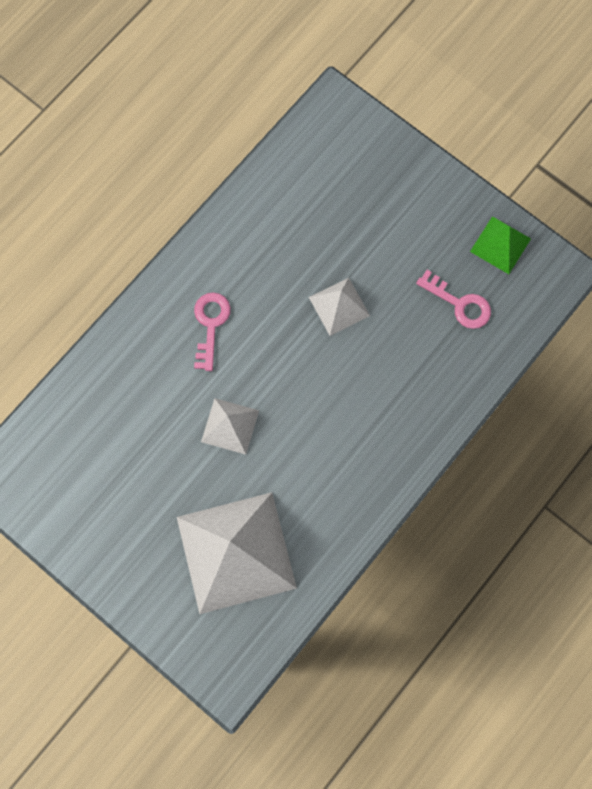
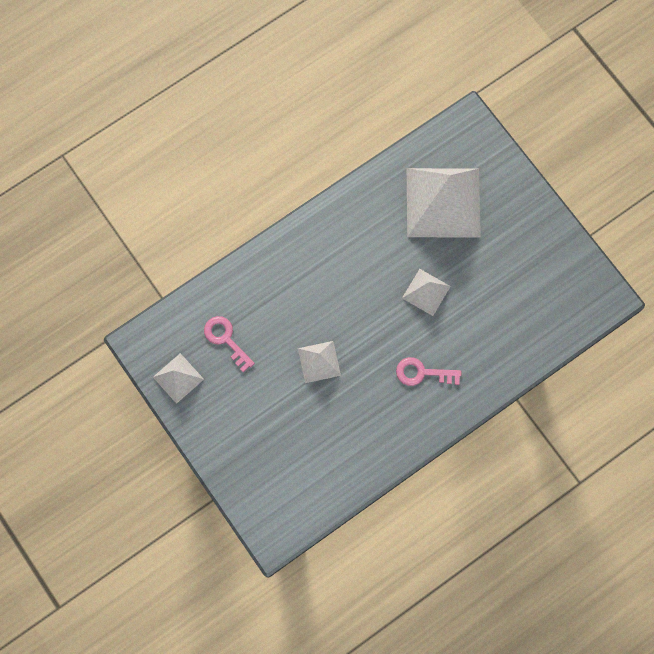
camera: 165 degrees left, 0 degrees up
pink key [194,292,231,371] -> pink key turned 75 degrees clockwise [396,357,461,386]
green pyramid [470,216,531,274] -> white pyramid [153,353,204,404]

